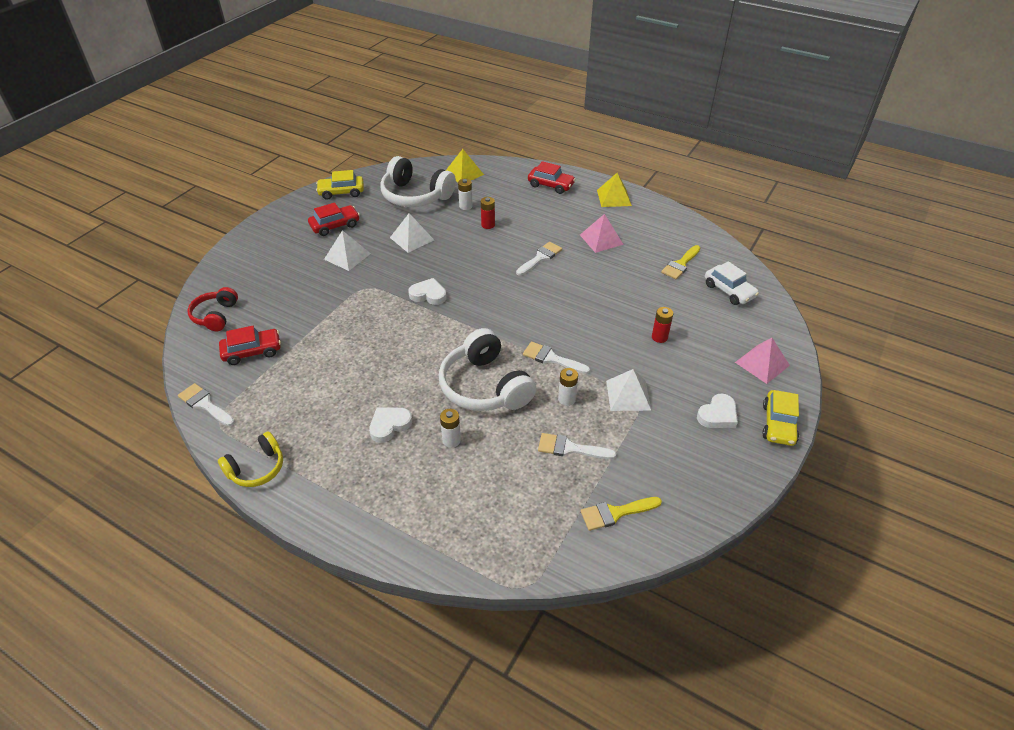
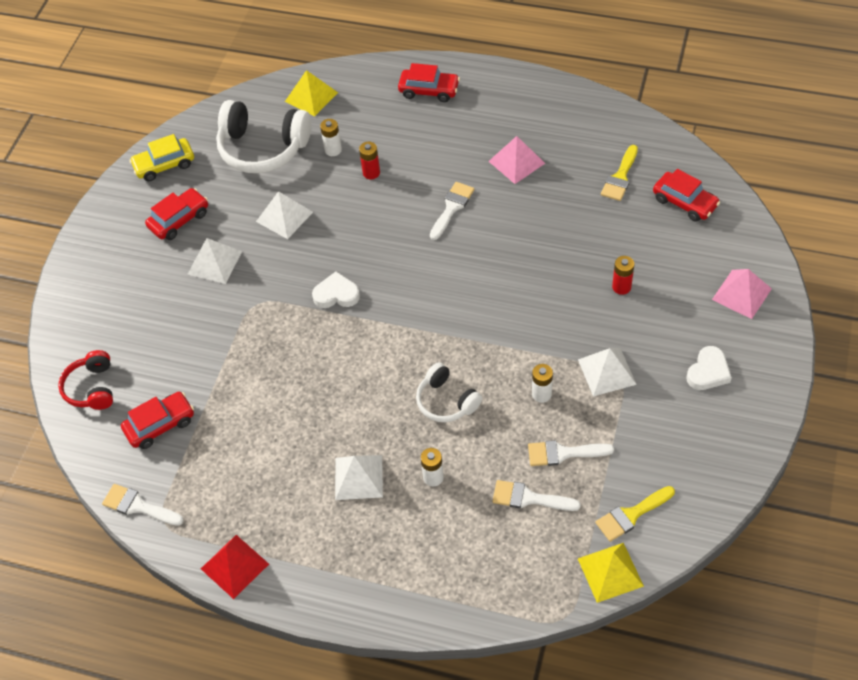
camera: 10 degrees left, 10 degrees up
yellow headphones [218,431,283,487] -> red pyramid [201,535,269,599]
white heart [369,407,412,443] -> white pyramid [335,455,383,500]
white headphones [439,328,536,411] -> white headphones [416,362,482,422], size x0.58
white brush [523,342,590,374] -> white brush moved to [492,480,581,511]
yellow pyramid [597,173,632,207] -> yellow pyramid moved to [578,543,644,603]
white car [705,261,759,305] -> red car [653,169,720,222]
yellow car [762,390,799,446] -> none

